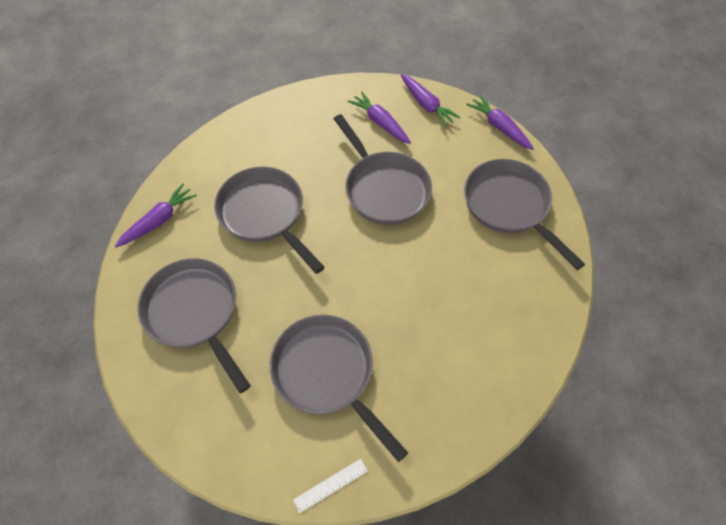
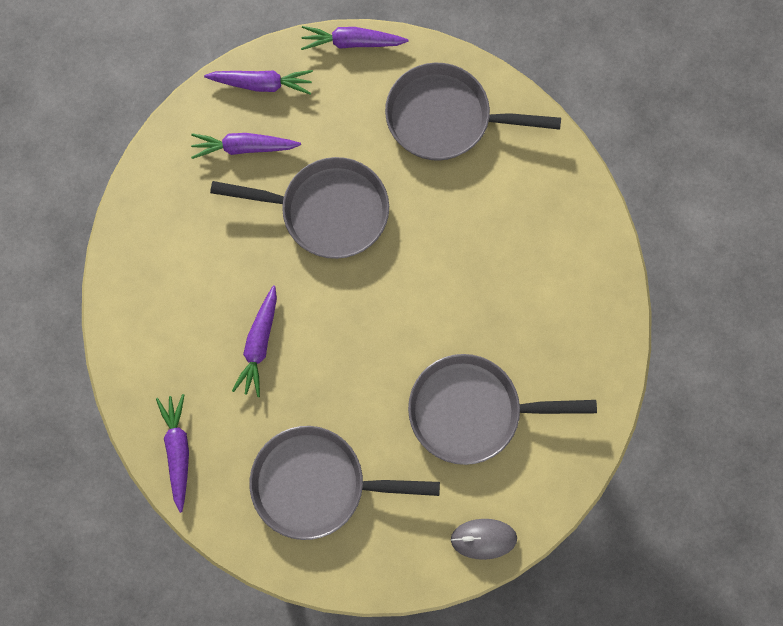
camera: 50 degrees left, 15 degrees up
grey pan [214,167,325,274] -> purple carrot [232,285,277,397]
white ruler [293,459,368,513] -> none
none -> grey mouse [451,519,517,560]

